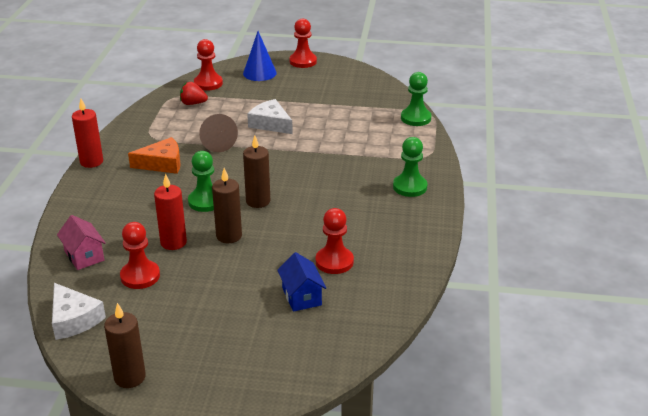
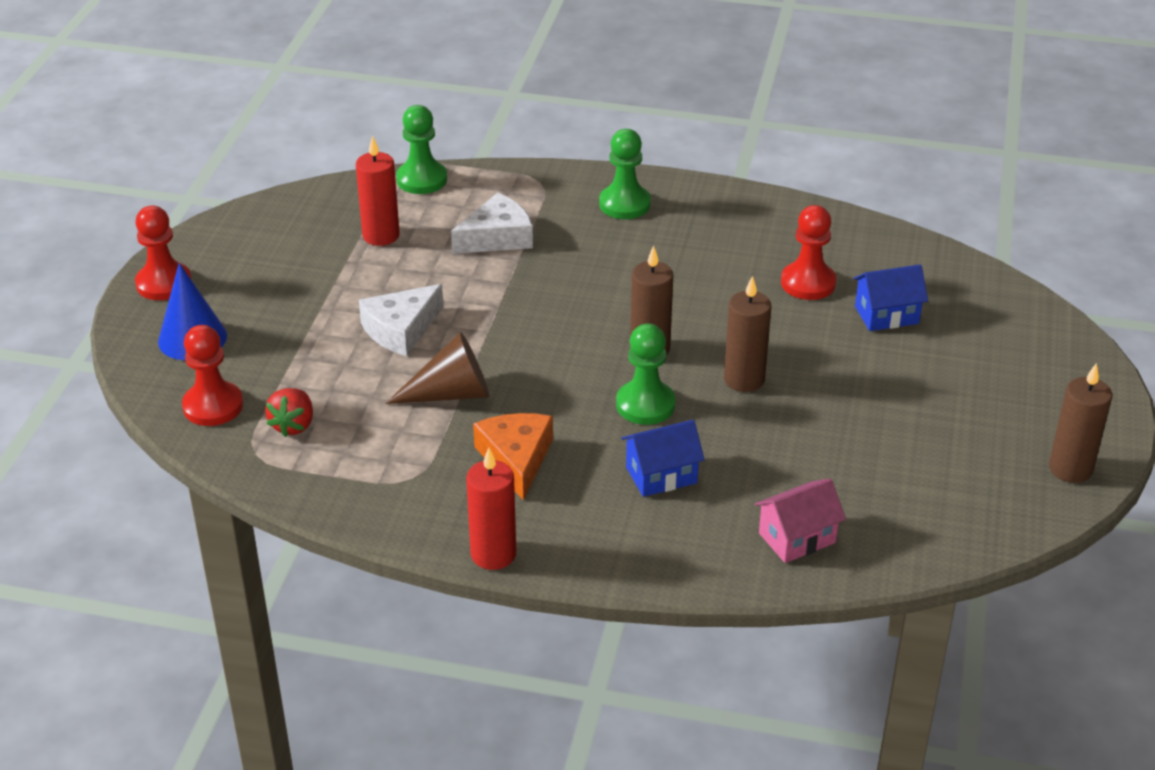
camera: 85 degrees left, 5 degrees up
white cheese [52,283,106,340] -> white cheese moved to [451,192,533,254]
red pawn [120,222,160,289] -> none
red candle [154,174,187,250] -> red candle moved to [356,136,400,246]
none -> blue house [621,420,705,497]

